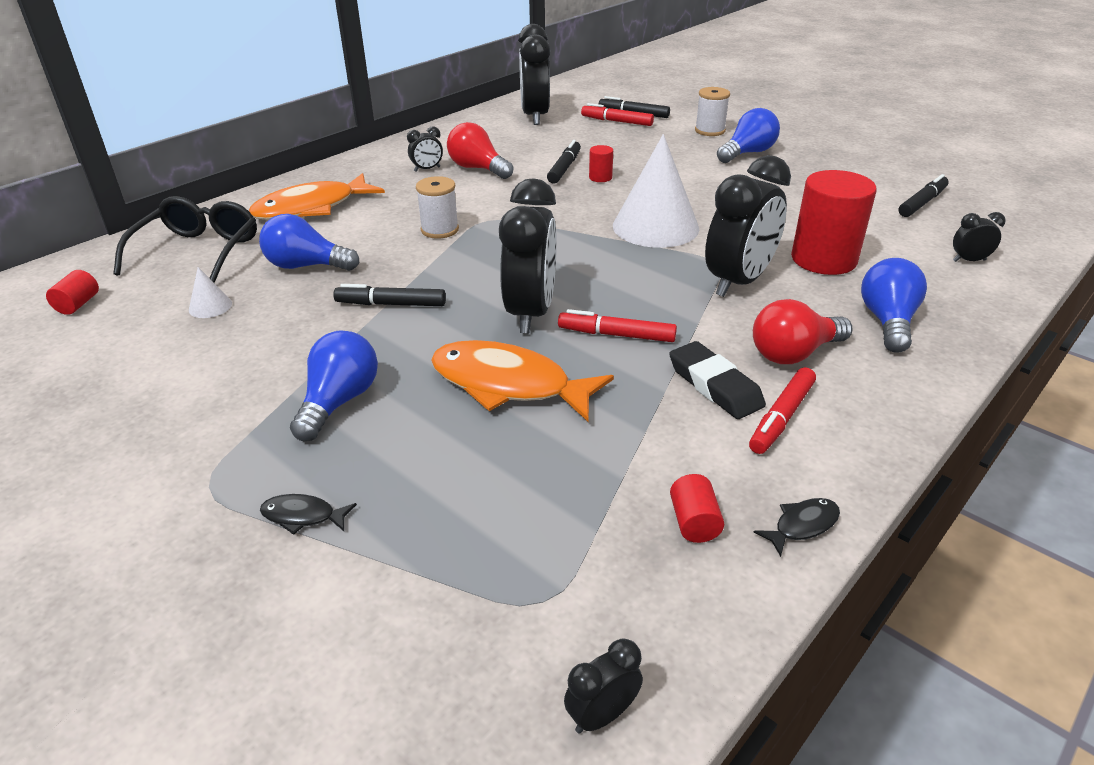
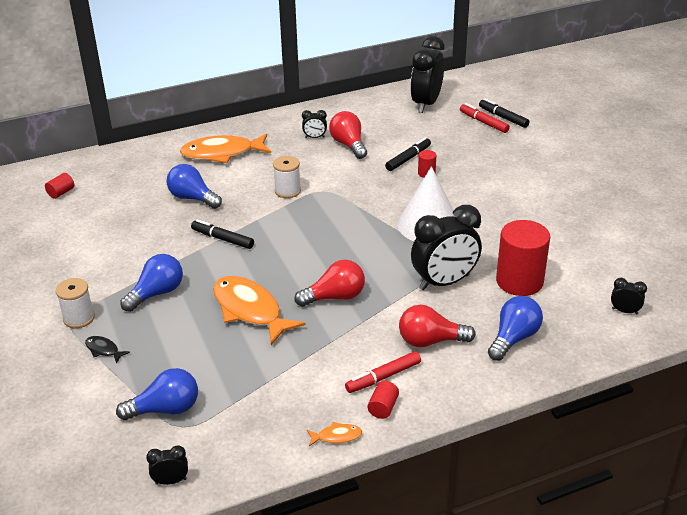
camera: 25 degrees right, 0 degrees up
black glasses [113,196,257,283] -> none
white cone [189,267,232,318] -> none
black clock [499,179,557,334] -> none
red marker [558,309,677,342] -> red light bulb [295,260,365,307]
black eraser [669,341,766,419] -> none
red cylinder [670,474,724,543] -> red cylinder moved to [367,381,399,419]
white spool [695,87,730,136] -> white spool moved to [56,278,95,328]
blue light bulb [717,108,780,163] -> blue light bulb moved to [116,368,198,420]
black fish [753,498,840,557] -> orange fish [307,422,362,446]
black marker [899,174,949,217] -> none

